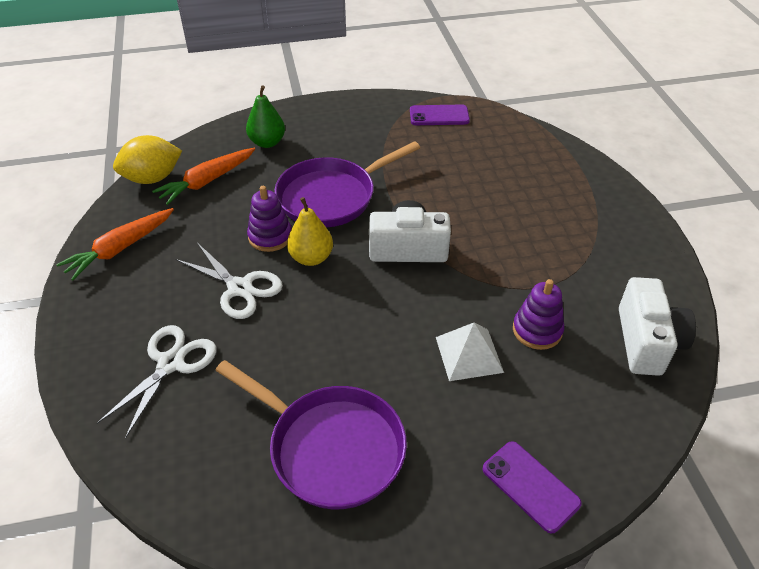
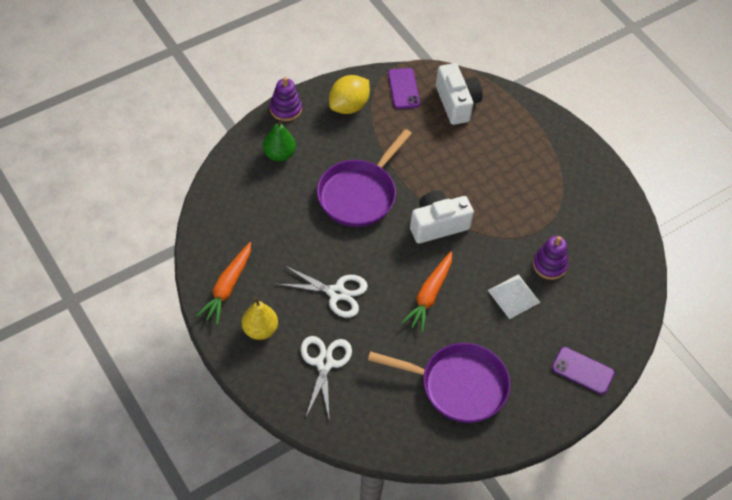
camera: 25 degrees left, 10 degrees up
yellow lemon [113,135,182,184] -> yellow lemon moved to [329,75,370,114]
orange carrot [152,148,255,205] -> orange carrot moved to [401,251,452,332]
purple stacking toy [247,186,292,252] -> purple stacking toy moved to [270,77,302,121]
yellow pear [287,197,333,266] -> yellow pear moved to [242,297,278,340]
purple phone [410,105,470,125] -> purple phone turned 75 degrees counterclockwise [388,68,420,109]
white camera [619,277,696,376] -> white camera moved to [436,63,483,125]

